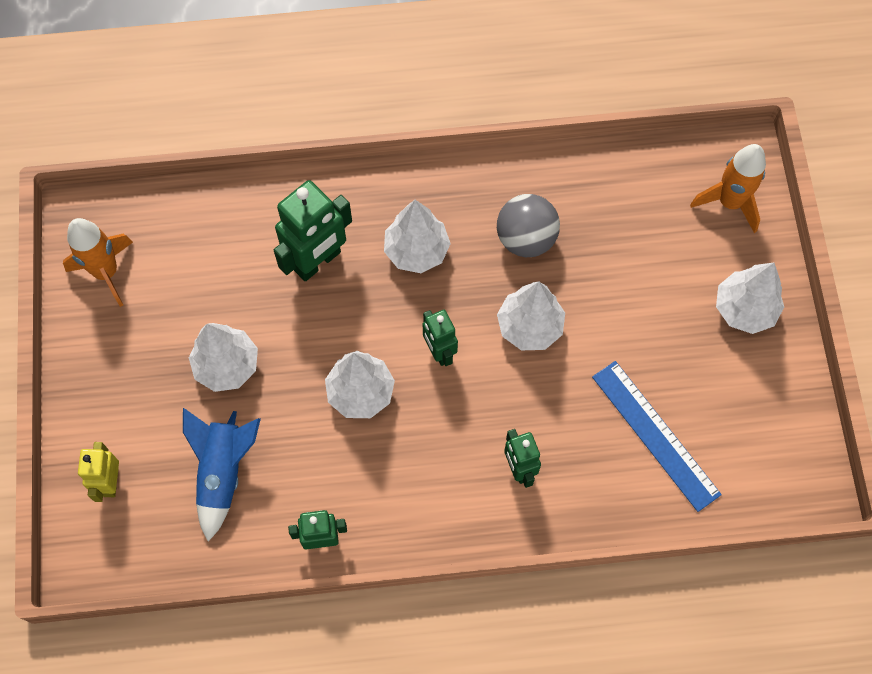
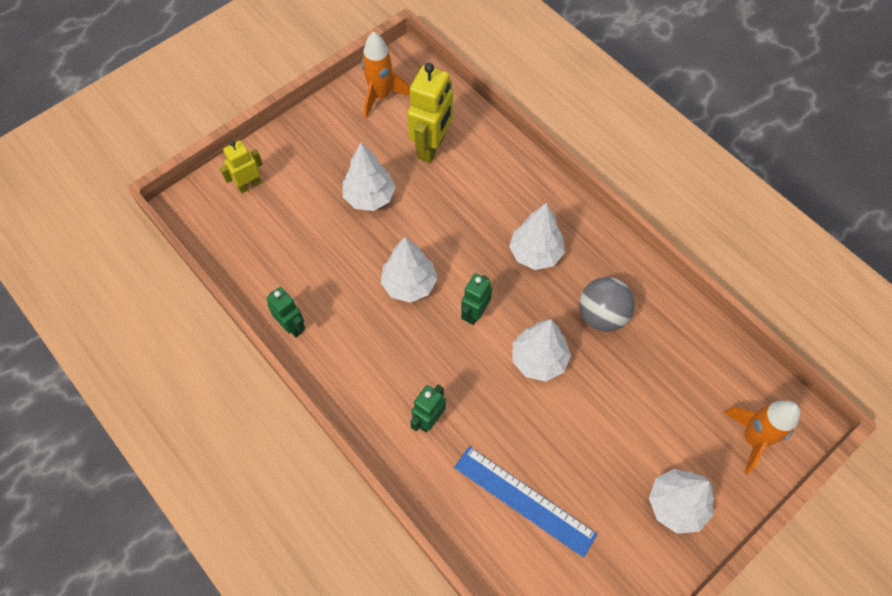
camera: 55 degrees right, 5 degrees down
blue rocket [183,408,261,541] -> none
green robot [274,180,352,281] -> none
blue ruler [592,361,722,512] -> blue ruler turned 75 degrees counterclockwise [454,446,598,558]
none -> yellow robot [407,63,453,163]

